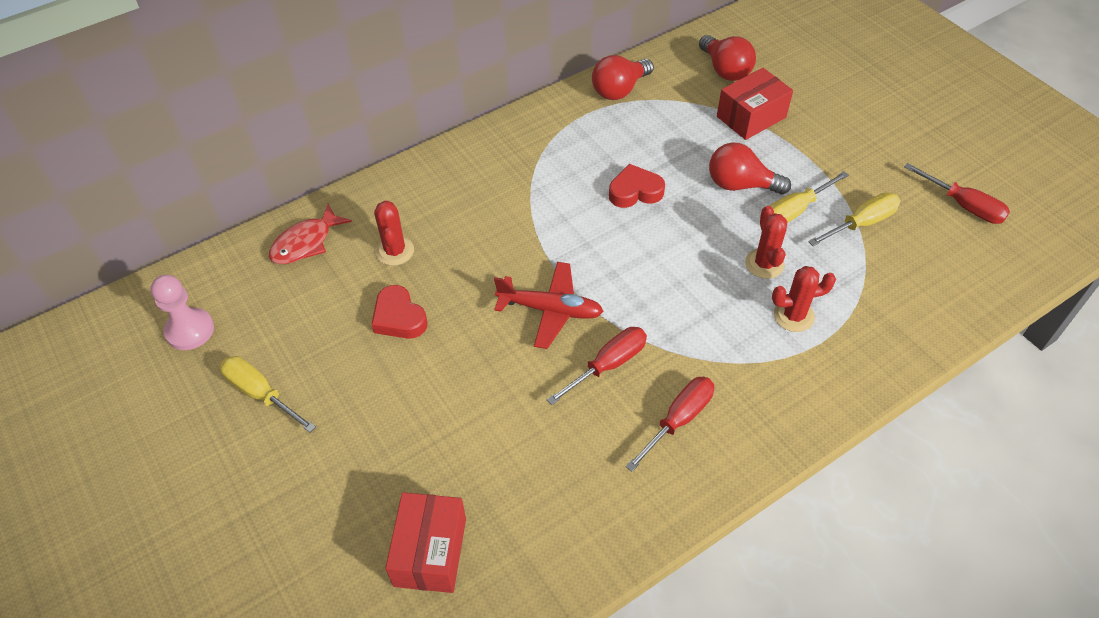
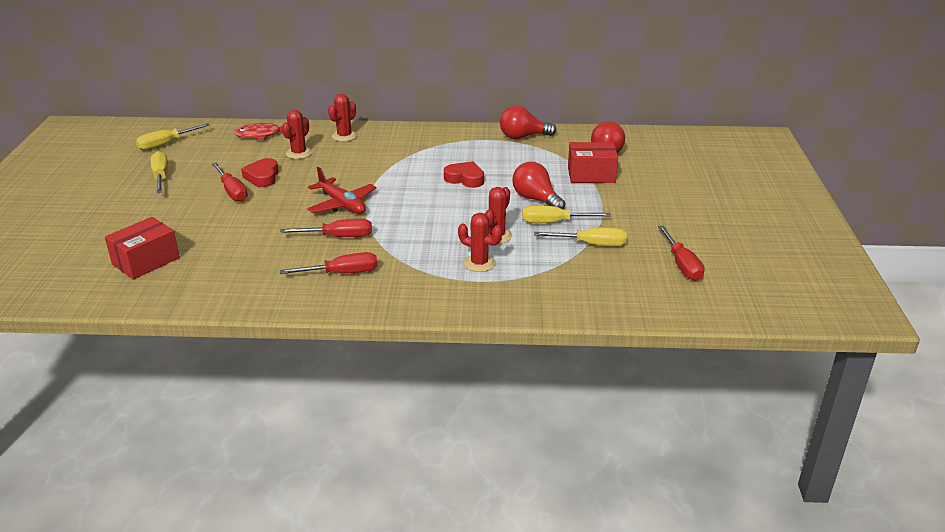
camera: 35 degrees right, 20 degrees down
pink pawn [150,275,214,350] -> yellow screwdriver [136,123,210,150]
none -> red screwdriver [212,163,248,202]
none -> red cactus [328,94,357,142]

